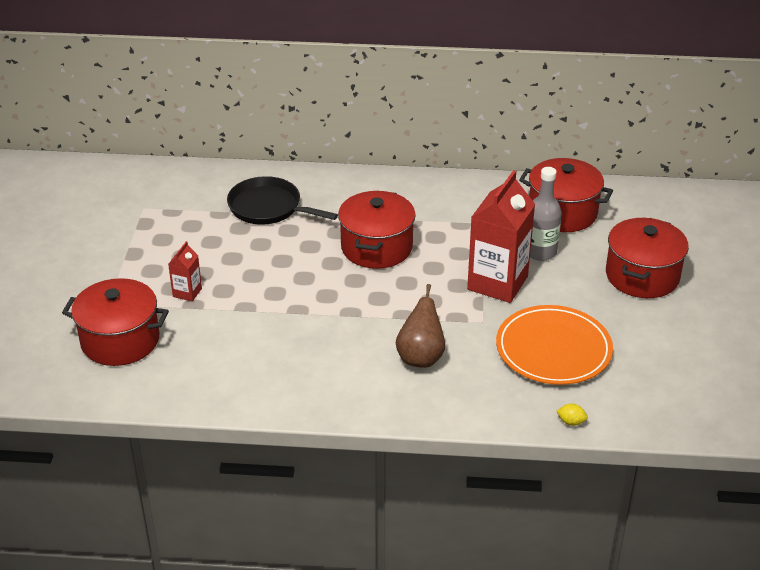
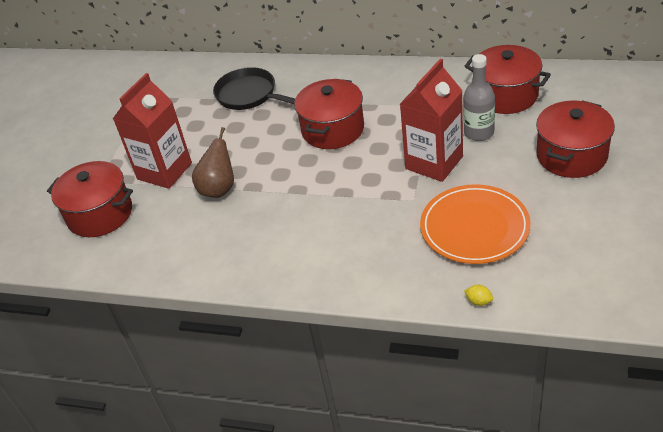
camera: 15 degrees right, 5 degrees up
red carton [168,241,202,302] -> red carton [113,73,192,189], size x2.15
brown pear [396,284,445,368] -> brown pear moved to [192,127,234,198]

